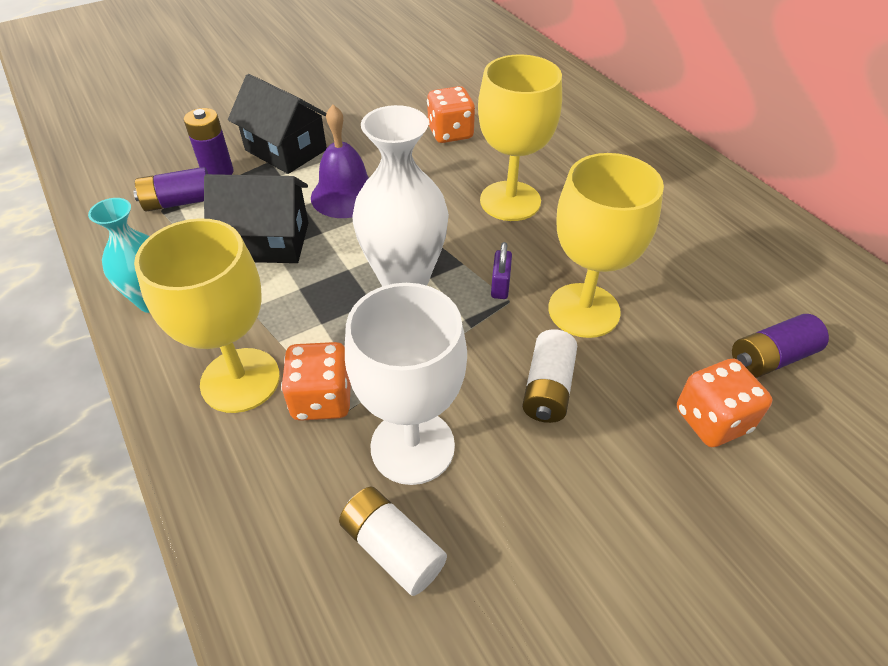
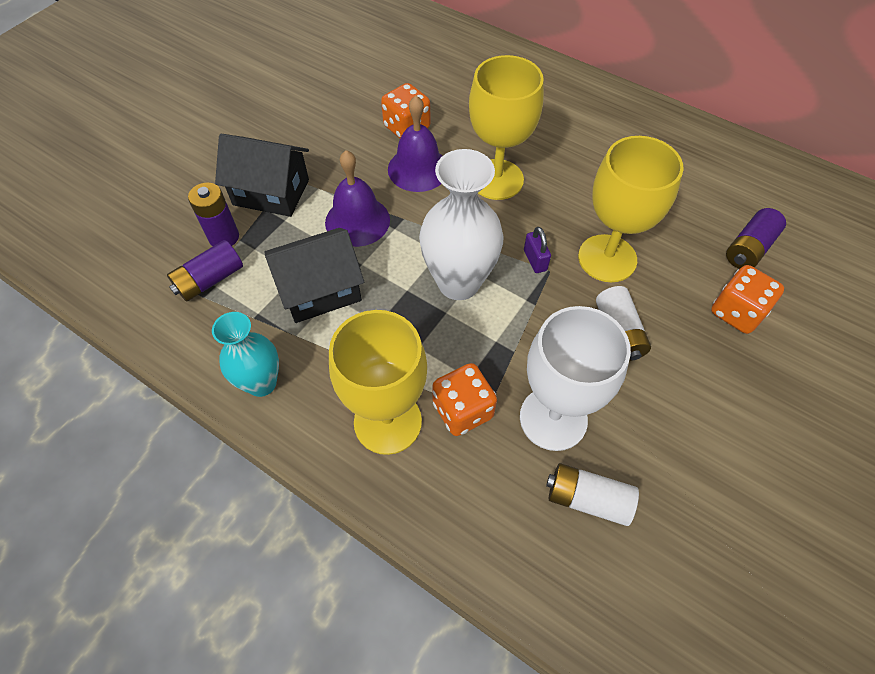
camera: 25 degrees left, 10 degrees up
none -> purple bell [388,96,442,192]

